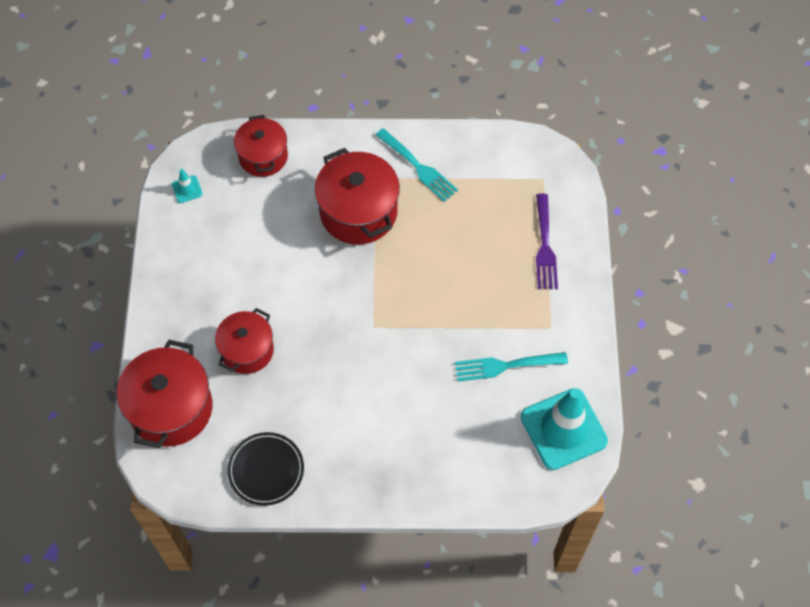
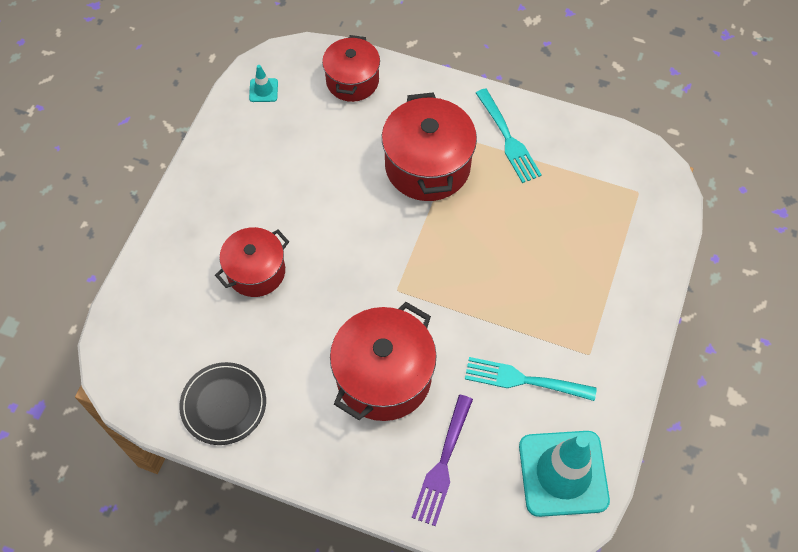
camera: 20 degrees right, 0 degrees up
red pot [117,339,212,448] -> red pot moved to [330,302,437,421]
purple fork [536,194,558,289] -> purple fork moved to [412,395,473,526]

